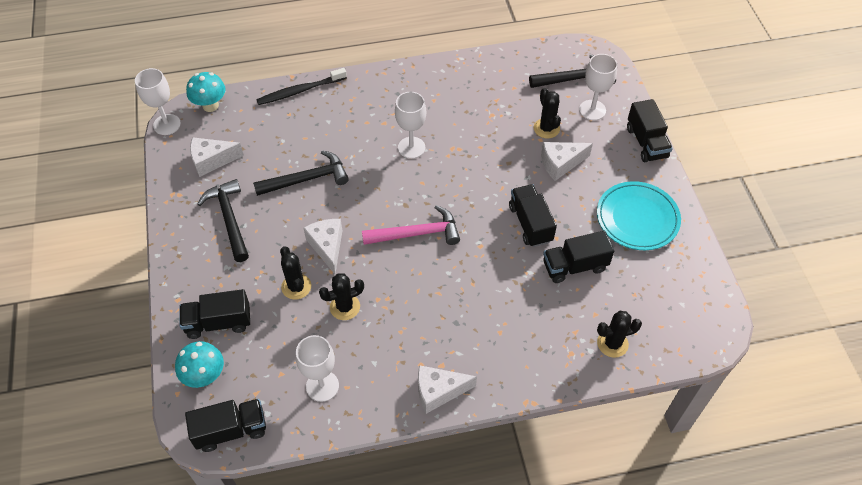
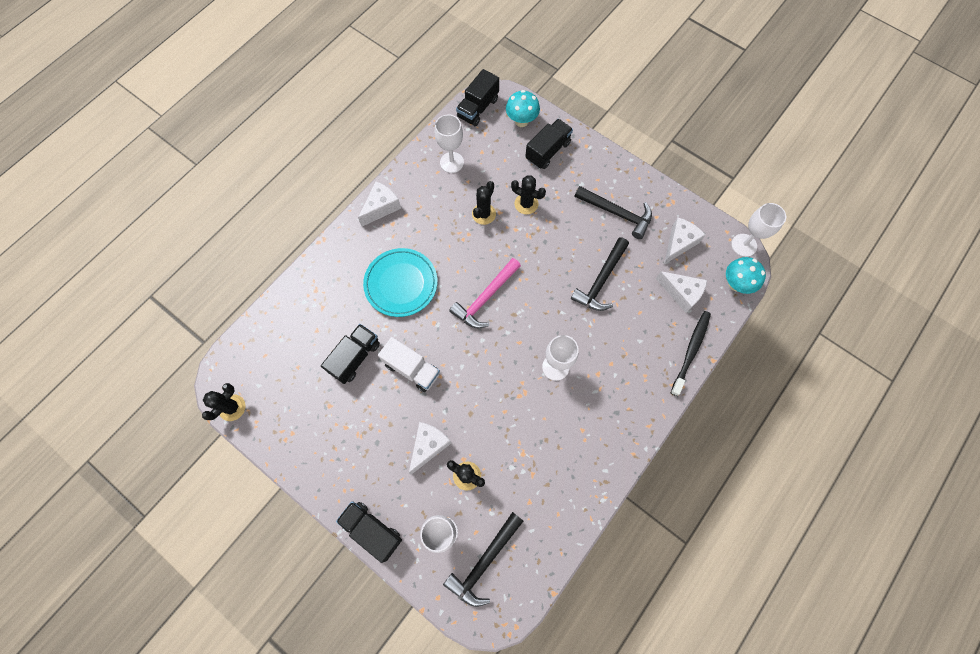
camera: 140 degrees right, 15 degrees up
white cheese [303,219,342,274] -> white cheese moved to [656,271,707,313]
black truck [509,184,557,247] -> white truck [378,337,440,392]
turquoise plate [597,181,681,250] -> turquoise plate moved to [363,248,437,317]
black cactus [597,311,642,358] -> black cactus moved to [202,383,246,421]

